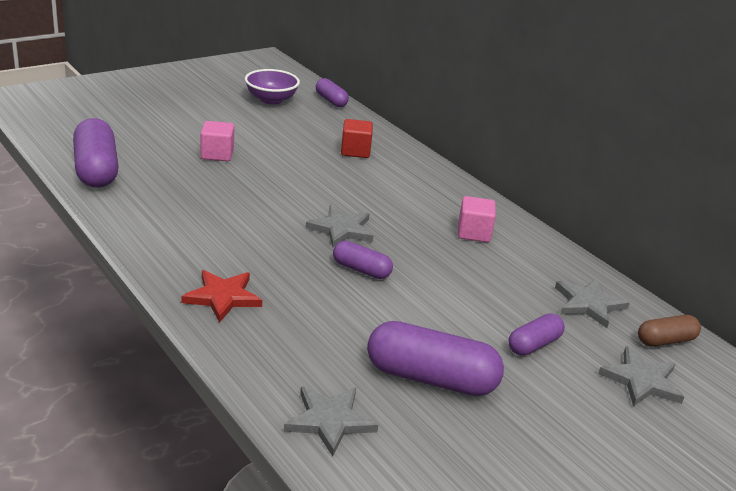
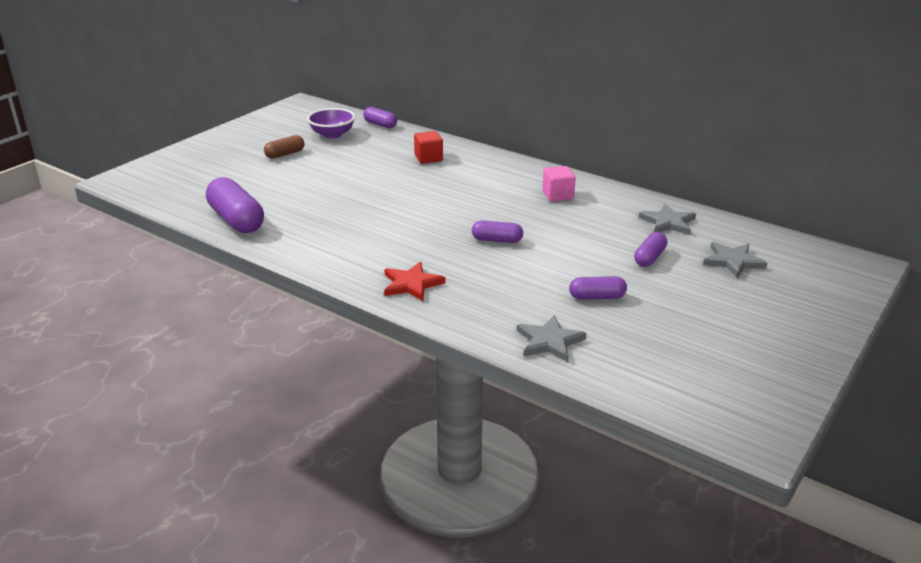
camera: 15 degrees left, 0 degrees up
pink cube [201,121,234,161] -> none
grey star [306,205,373,248] -> none
purple capsule [367,321,504,396] -> purple capsule [569,276,627,300], size x0.55
brown capsule [638,315,701,347] -> brown capsule moved to [264,135,304,159]

